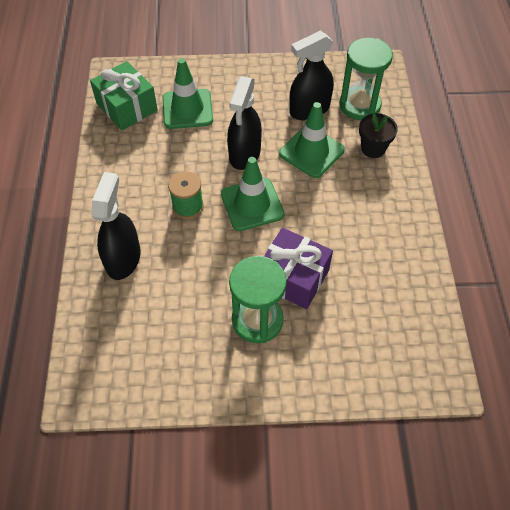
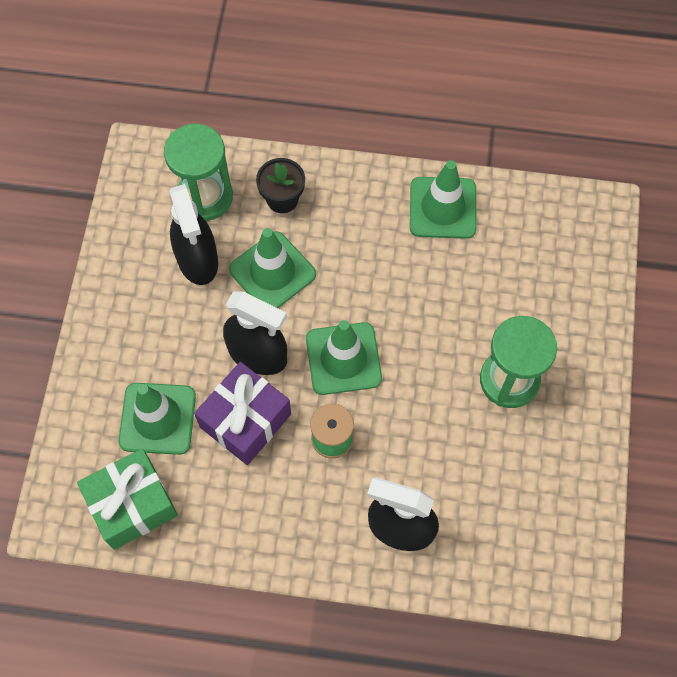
camera: 80 degrees left, 10 degrees up
purple gift [264,228,333,309] -> purple gift moved to [194,362,291,465]
none -> green traffic cone [410,160,477,239]

